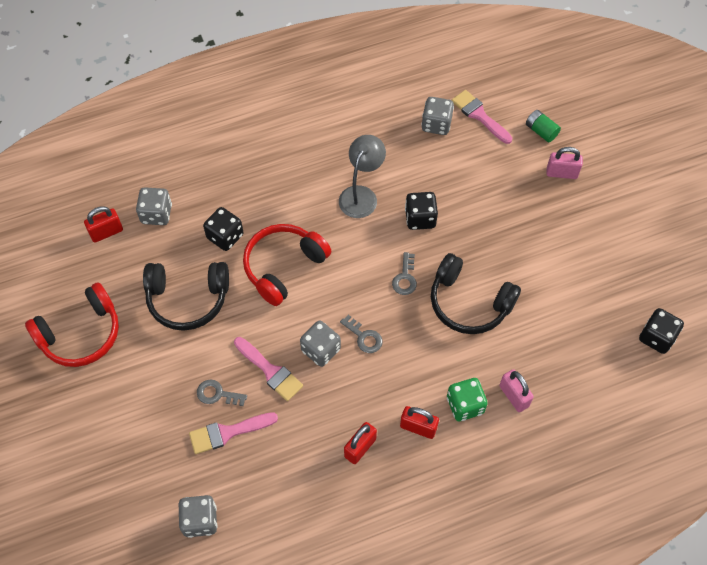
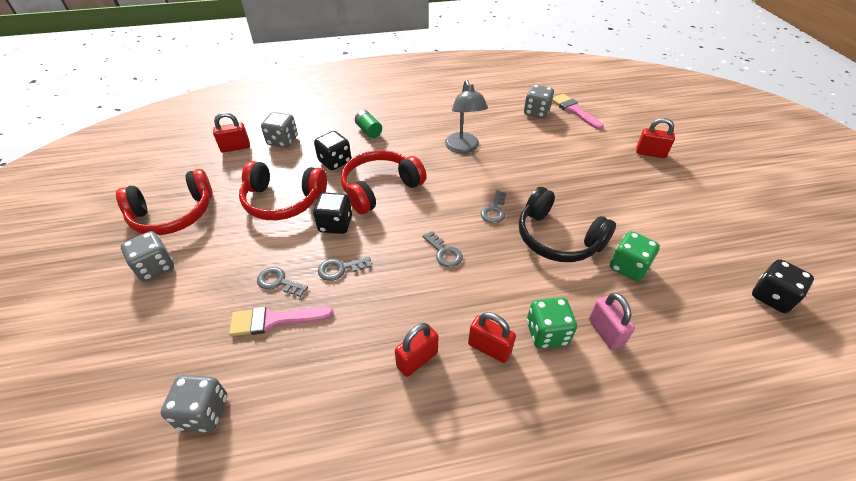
camera: 10 degrees right, 15 degrees down
black headphones [143,262,229,331] -> red headphones [239,161,327,220]
pink brush [234,337,303,401] -> grey key [318,257,371,281]
grey dice [300,321,341,367] -> grey dice moved to [121,231,174,282]
grey lamp [339,135,386,218] -> grey lamp turned 135 degrees clockwise [445,80,488,154]
black dice [405,192,438,230] -> black dice moved to [313,192,352,234]
green battery [526,110,561,142] -> green battery moved to [355,110,382,138]
pink padlock [547,147,583,179] -> red padlock [636,118,675,158]
none -> green dice [610,231,660,281]

